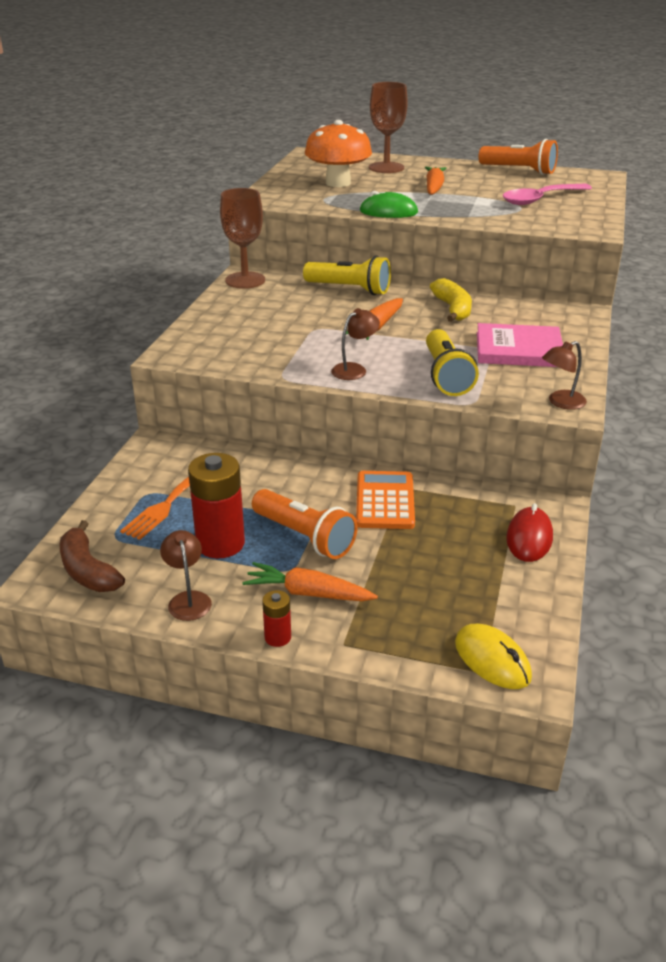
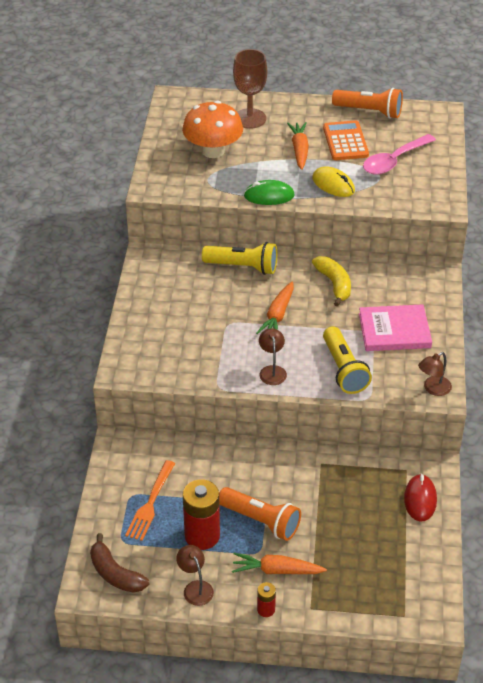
camera: 10 degrees left, 10 degrees up
brown goblet [220,188,265,289] -> none
brown lamp [331,308,380,380] -> brown lamp turned 45 degrees counterclockwise [259,328,287,385]
orange calculator [356,471,415,529] -> orange calculator moved to [323,121,369,160]
yellow mouse [455,624,532,689] -> yellow mouse moved to [312,166,355,197]

